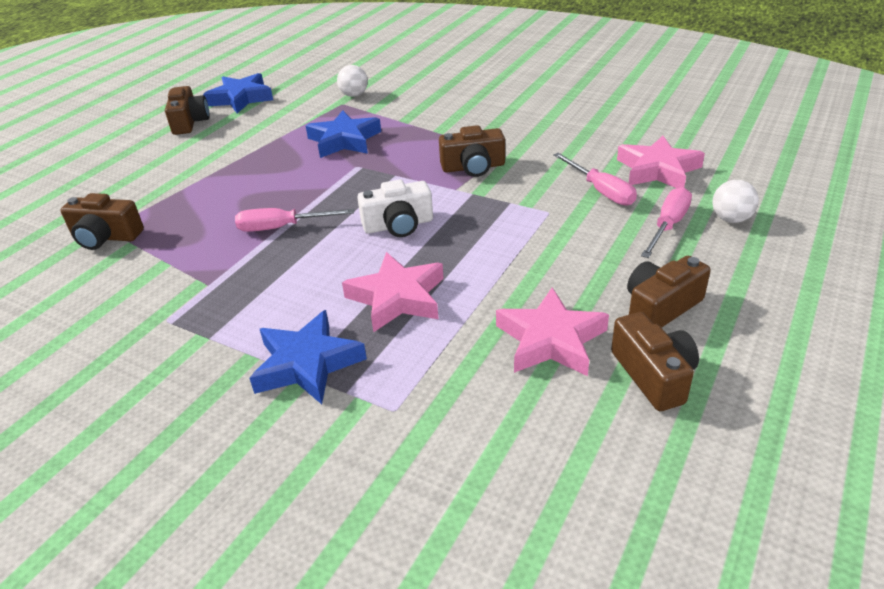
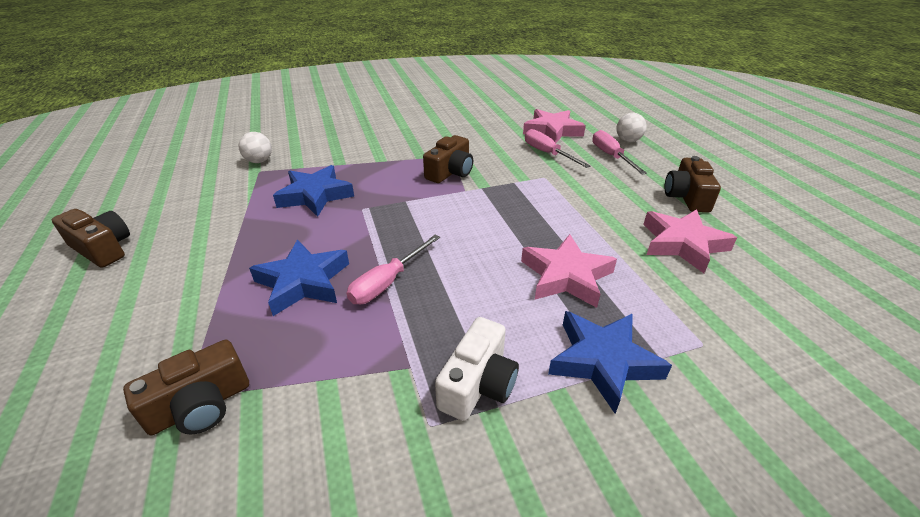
camera: 50 degrees left, 0 degrees up
blue star [203,73,273,113] -> blue star moved to [249,240,349,316]
white camera [357,179,433,237] -> white camera moved to [435,317,519,421]
pink screwdriver [553,153,637,206] -> pink screwdriver turned 135 degrees counterclockwise [525,129,591,168]
brown camera [611,312,699,411] -> none

